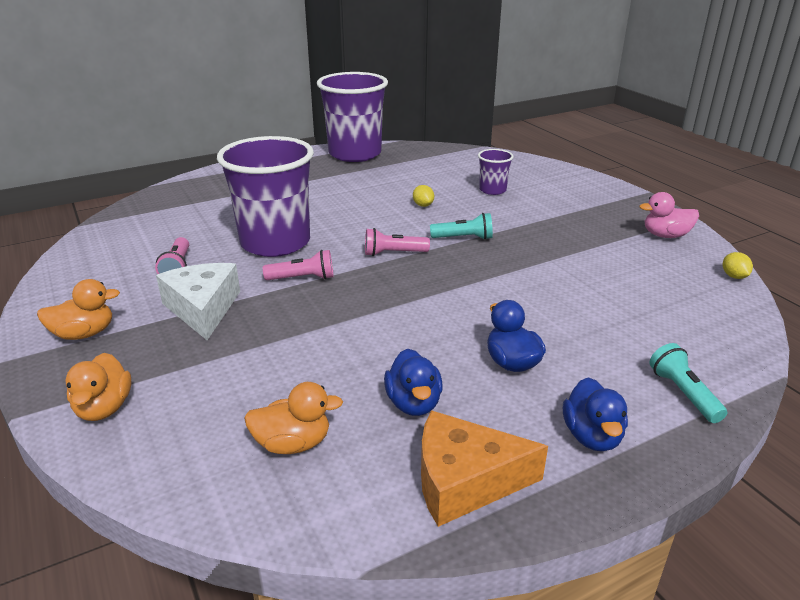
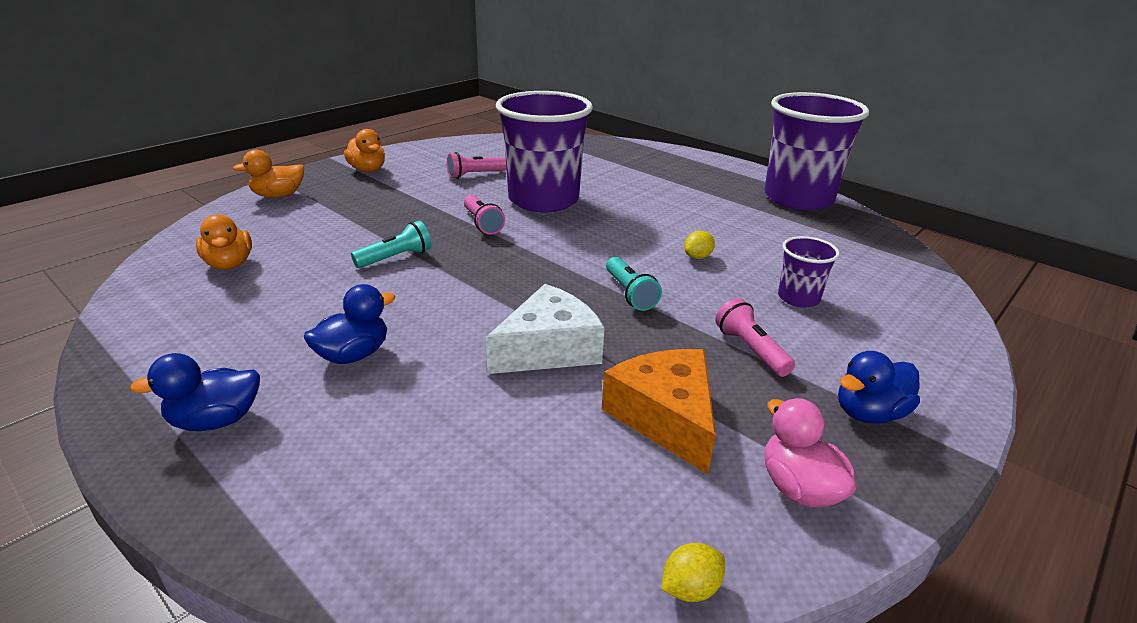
camera: 70 degrees right, 0 degrees up
white cheese [156,263,240,340] -> white cheese moved to [486,284,604,374]
pink flashlight [365,228,430,256] -> pink flashlight moved to [715,298,795,377]
blue duck [384,349,443,416] -> blue duck moved to [838,351,920,424]
orange cheese [421,410,548,527] -> orange cheese moved to [601,349,716,474]
turquoise flashlight [650,343,727,423] -> turquoise flashlight moved to [351,221,432,268]

